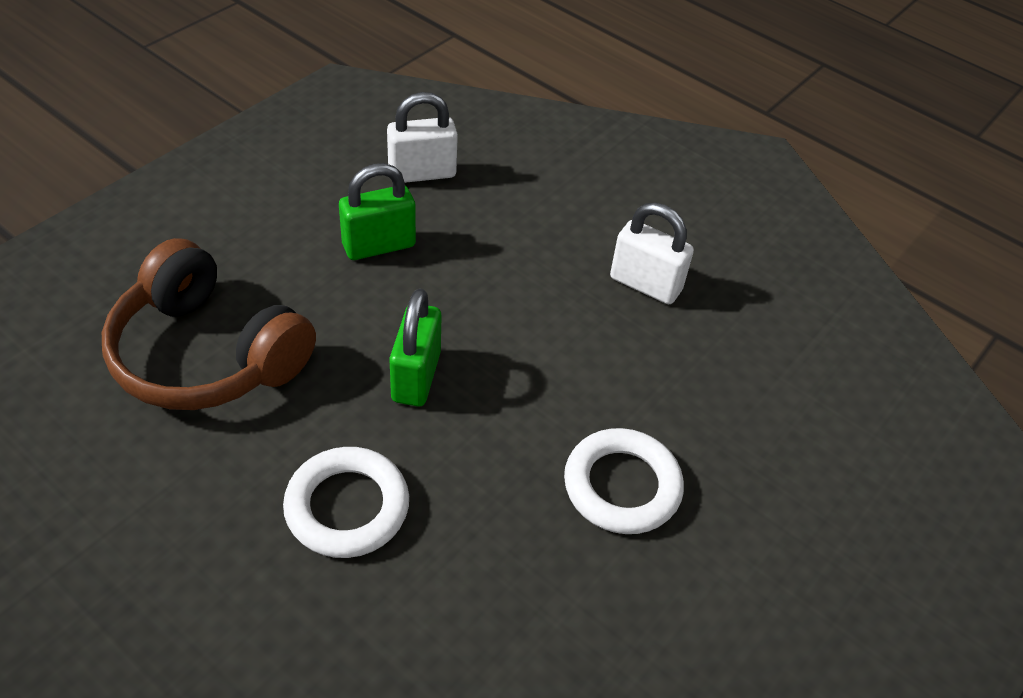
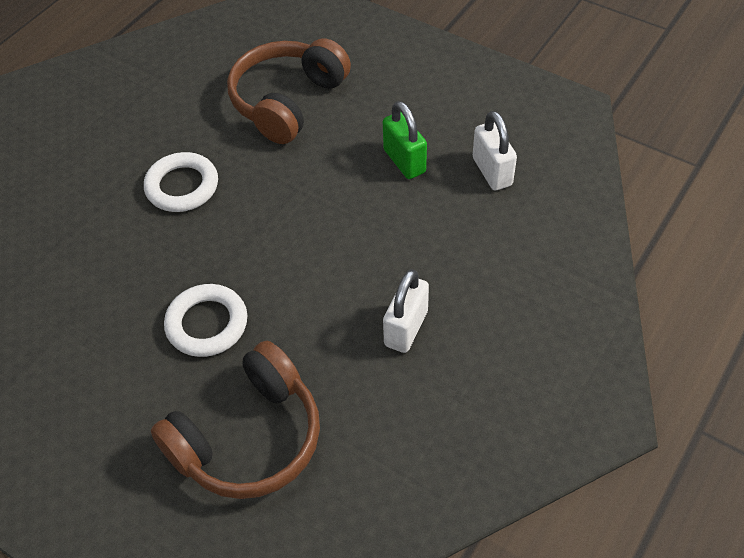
camera: 90 degrees right, 5 degrees up
green padlock [389,288,441,407] -> none
none -> brown headphones [151,341,320,499]

